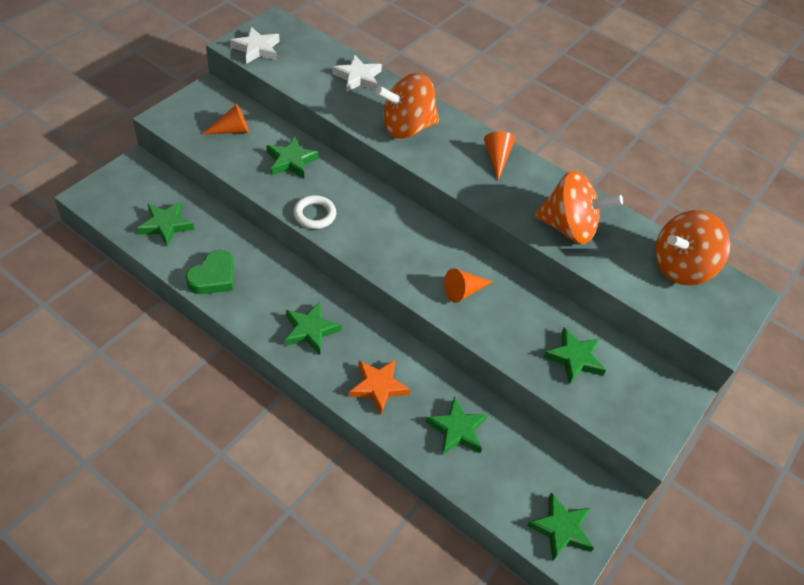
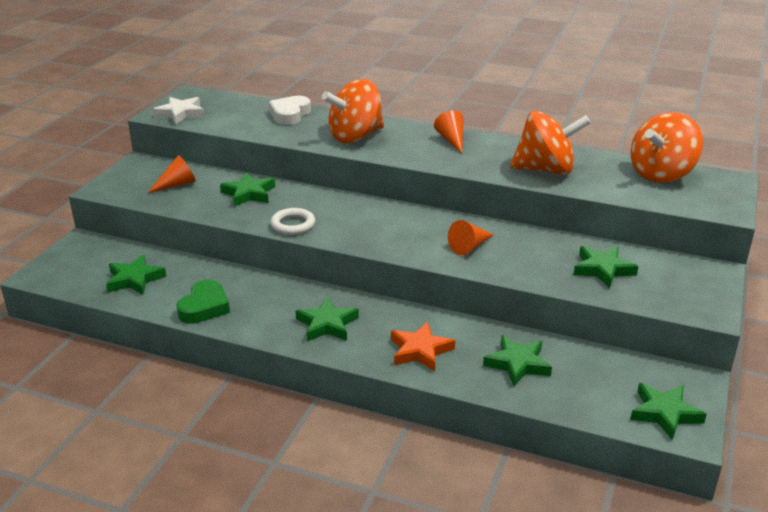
camera: 10 degrees left, 20 degrees down
white star [332,54,382,92] -> white heart [269,96,311,125]

